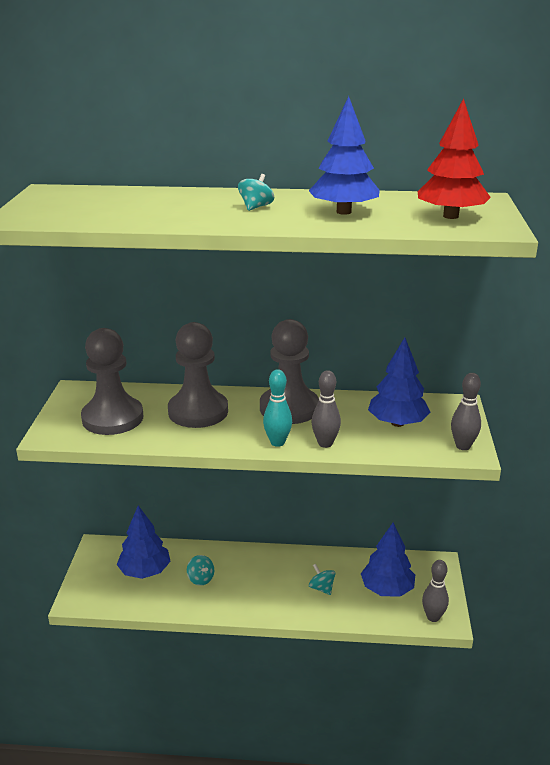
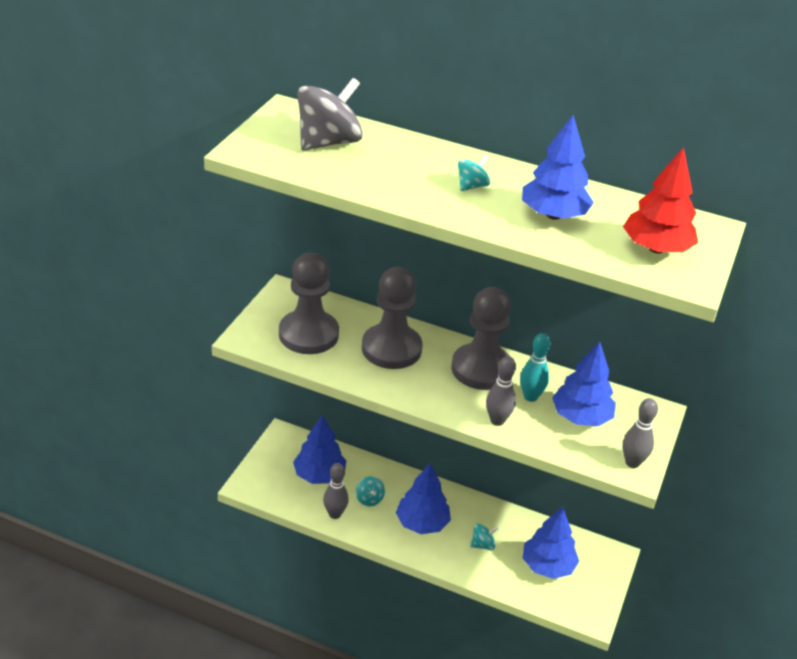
camera: 15 degrees right, 10 degrees up
turquoise bowling pin [263,369,292,447] -> turquoise bowling pin moved to [520,333,550,402]
turquoise spinning top [309,564,336,595] -> turquoise spinning top turned 90 degrees clockwise [470,523,499,550]
grey bowling pin [422,560,449,622] -> grey bowling pin moved to [323,463,349,519]
none -> grey spinning top [297,78,363,151]
none -> blue tree [396,464,451,534]

